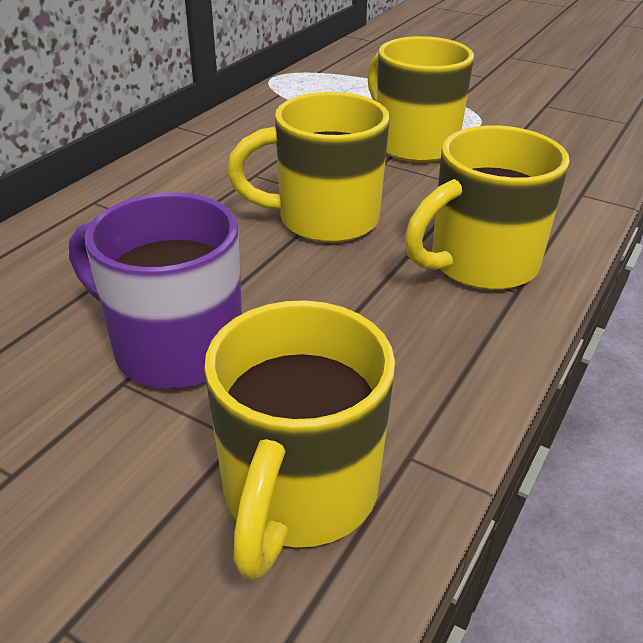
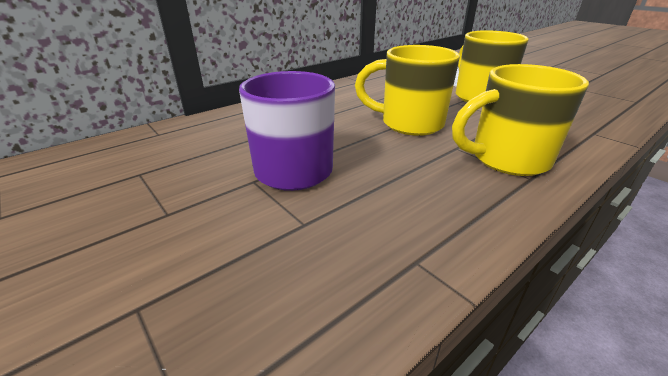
camera: 20 degrees right, 5 degrees down
yellow mug [204,300,395,580] -> none

